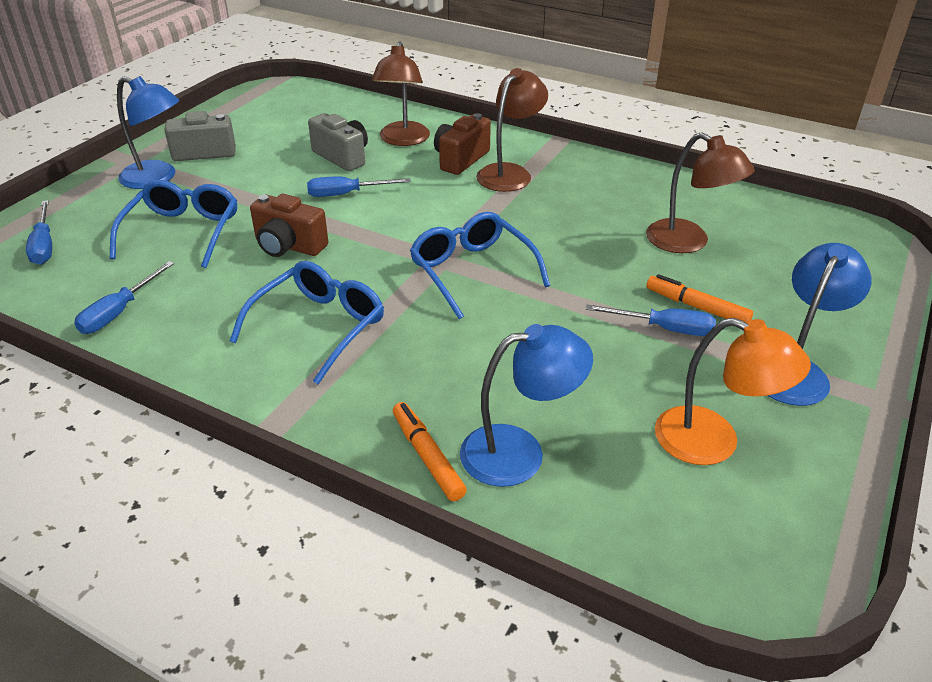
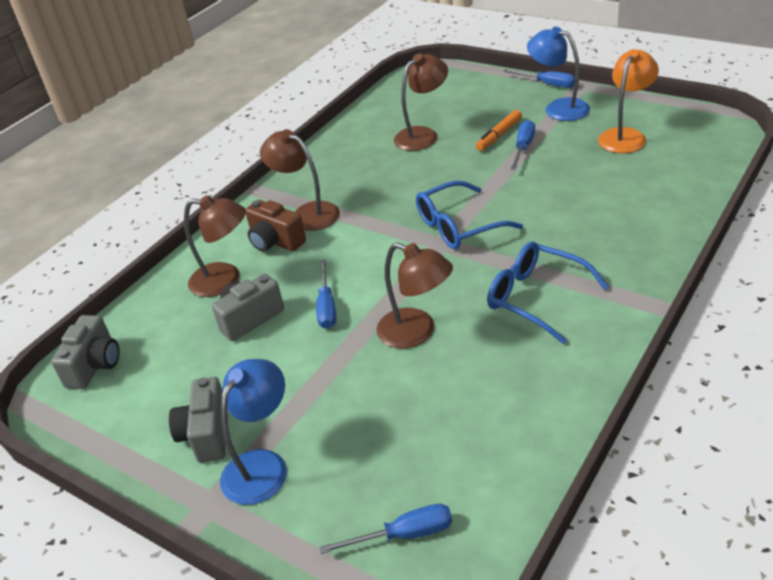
camera: 80 degrees left, 0 degrees up
blue screwdriver [74,261,174,334] -> blue screwdriver moved to [504,69,575,88]
blue glasses [109,180,237,268] -> none
brown camera [250,194,328,257] -> brown lamp [376,243,453,349]
orange marker [393,402,467,501] -> none
blue lamp [460,324,593,487] -> none
none -> grey camera [51,315,119,389]

